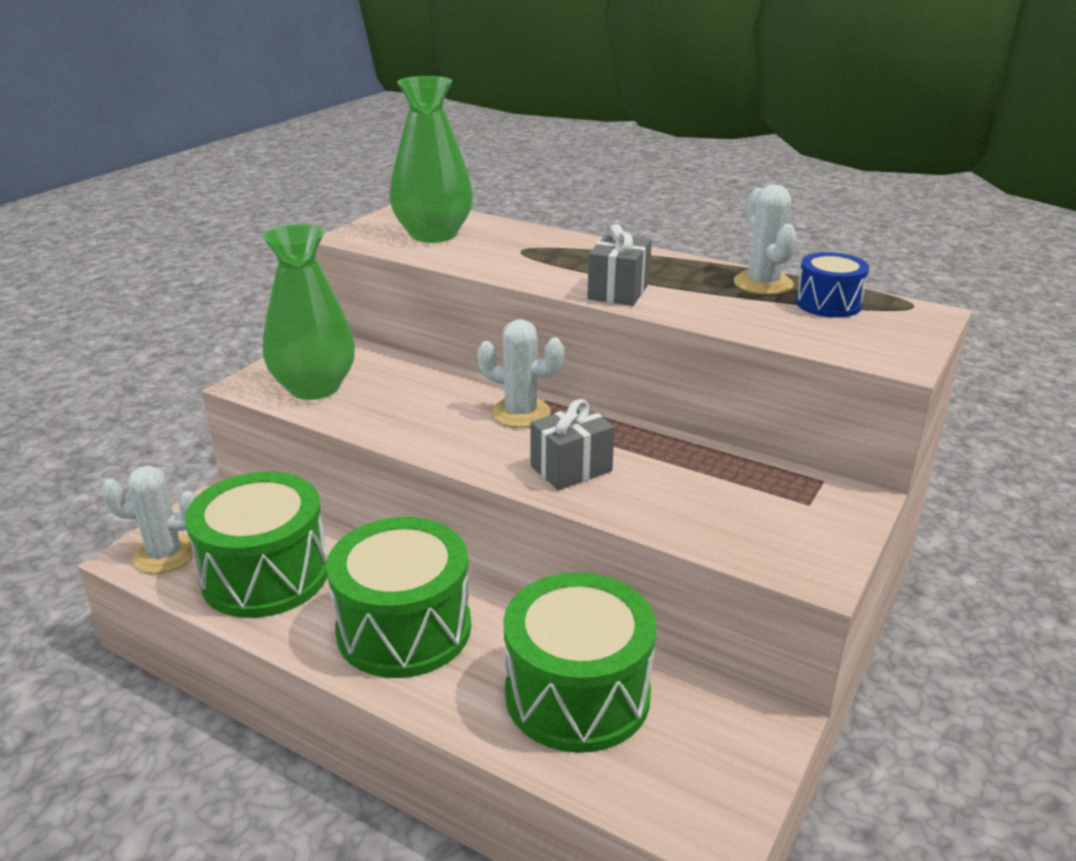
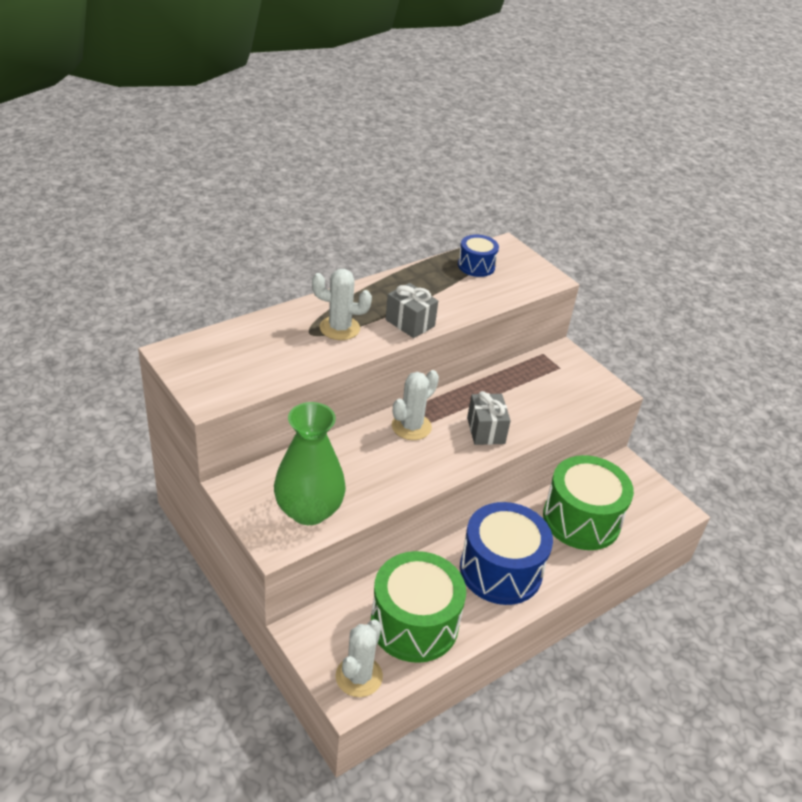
camera: 70 degrees left, 10 degrees up
green drum [326,517,471,678] -> blue drum [460,502,553,605]
green vase [389,76,473,243] -> none
white cactus [734,185,797,295] -> white cactus moved to [312,269,372,340]

